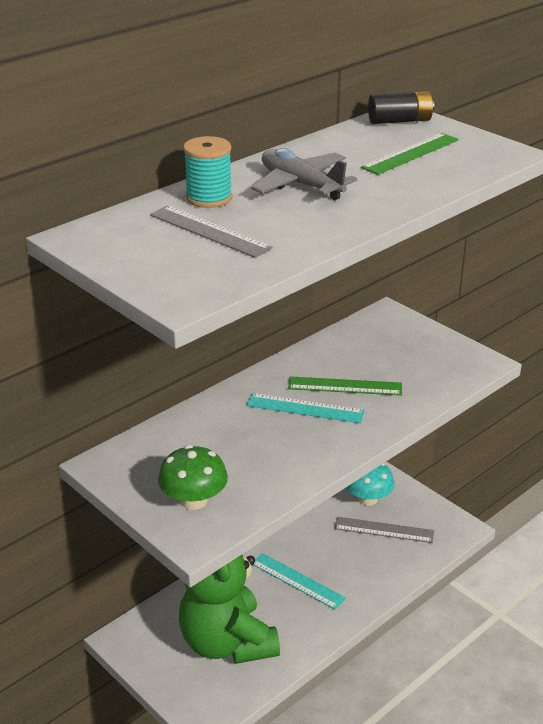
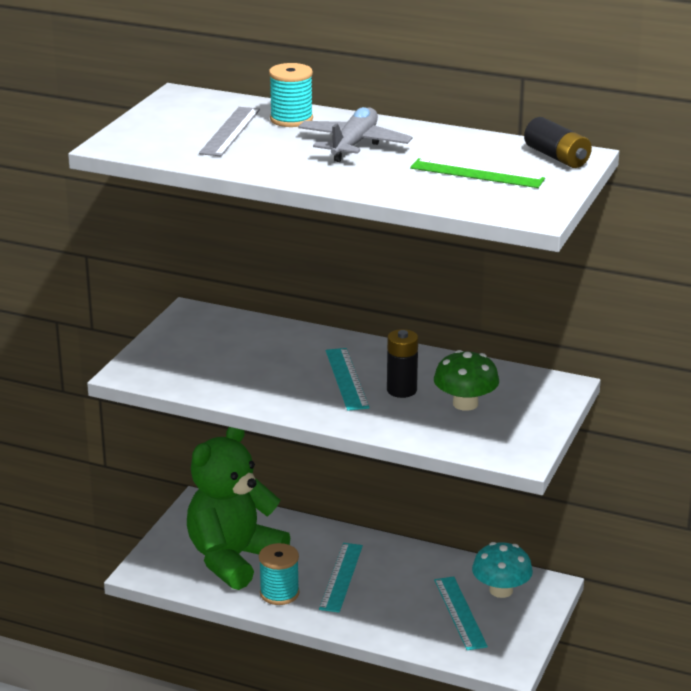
camera: 65 degrees right, 5 degrees down
green mushroom [158,445,228,510] -> green mushroom moved to [434,350,499,411]
green ruler [288,376,402,396] -> black battery [387,329,418,398]
grey ruler [334,517,434,543] -> turquoise ruler [434,576,488,650]
none -> turquoise spool [259,543,299,605]

